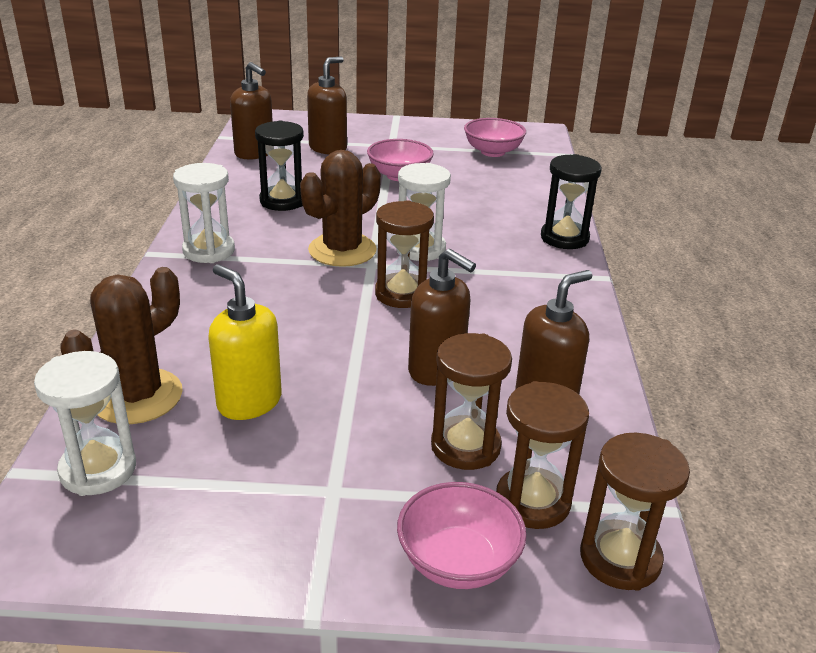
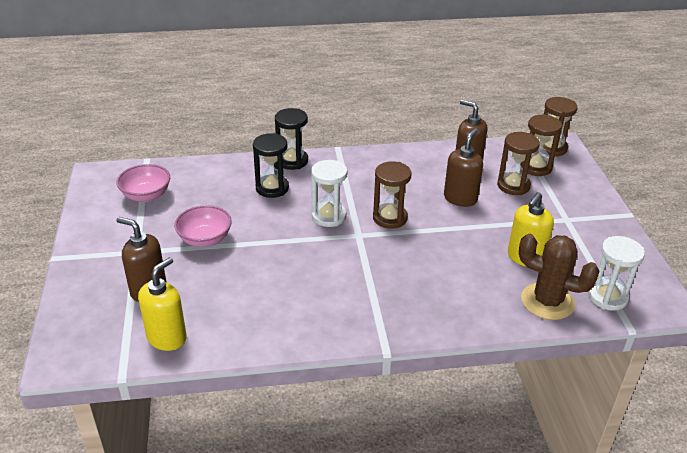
camera: 100 degrees left, 5 degrees up
white hourglass [173,163,235,263] -> none
brown soap dispenser [230,62,273,160] -> yellow soap dispenser [138,257,187,351]
black hourglass [255,121,304,211] -> black hourglass moved to [253,133,289,198]
brown cactus [300,150,381,267] -> none
pink bowl [397,482,527,589] -> none

